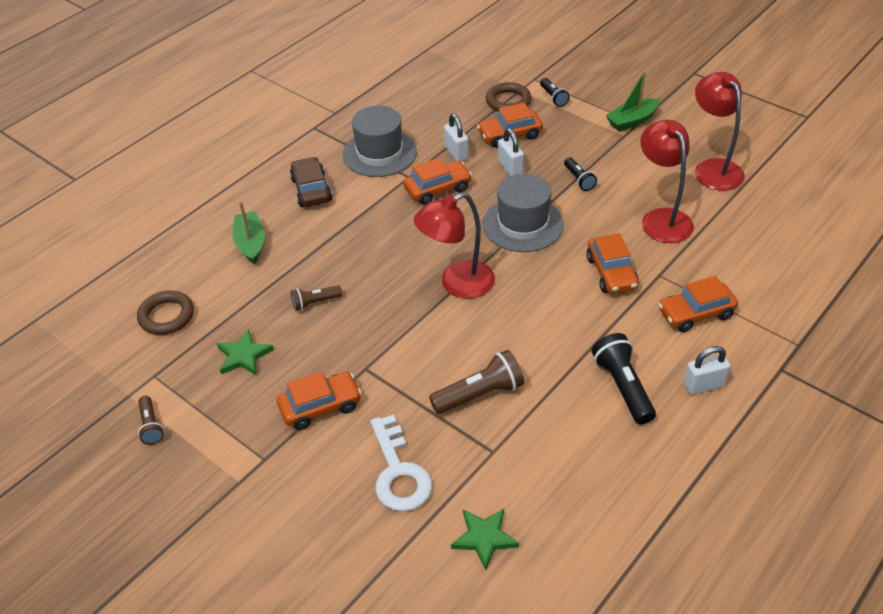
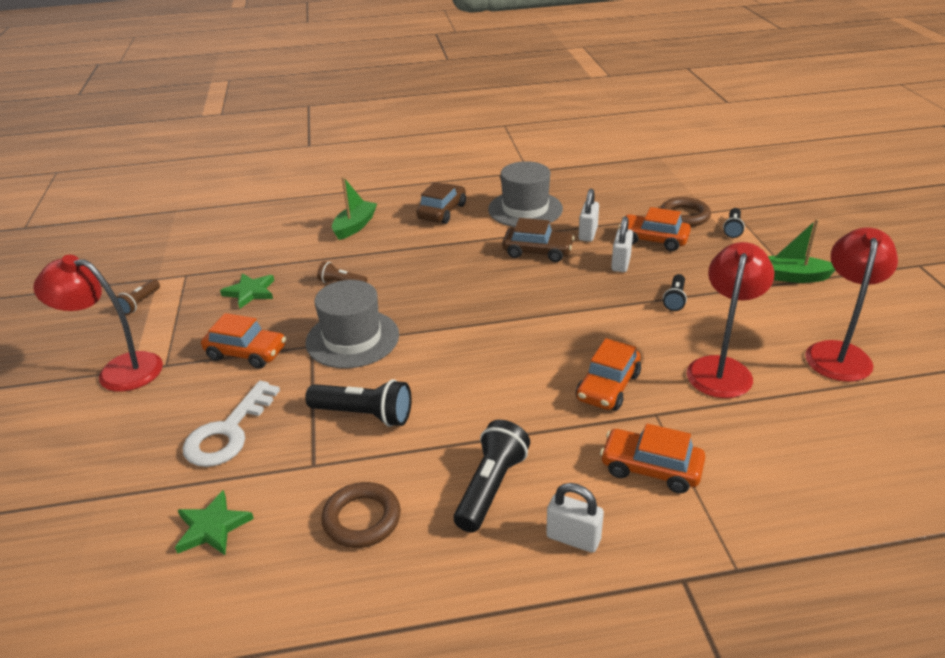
camera: 40 degrees right, 10 degrees down
brown ring [137,291,194,335] -> brown ring moved to [321,482,401,548]
orange car [403,158,472,205] -> brown car [502,218,575,262]
red lamp [414,192,495,299] -> red lamp moved to [33,255,163,392]
brown flashlight [429,350,524,414] -> black flashlight [305,379,411,427]
grey hat [483,174,564,252] -> grey hat moved to [305,280,399,368]

